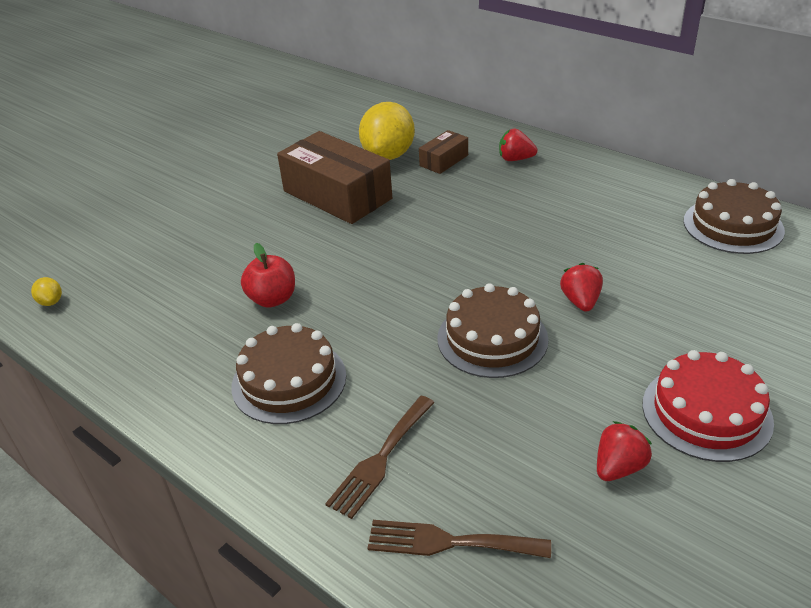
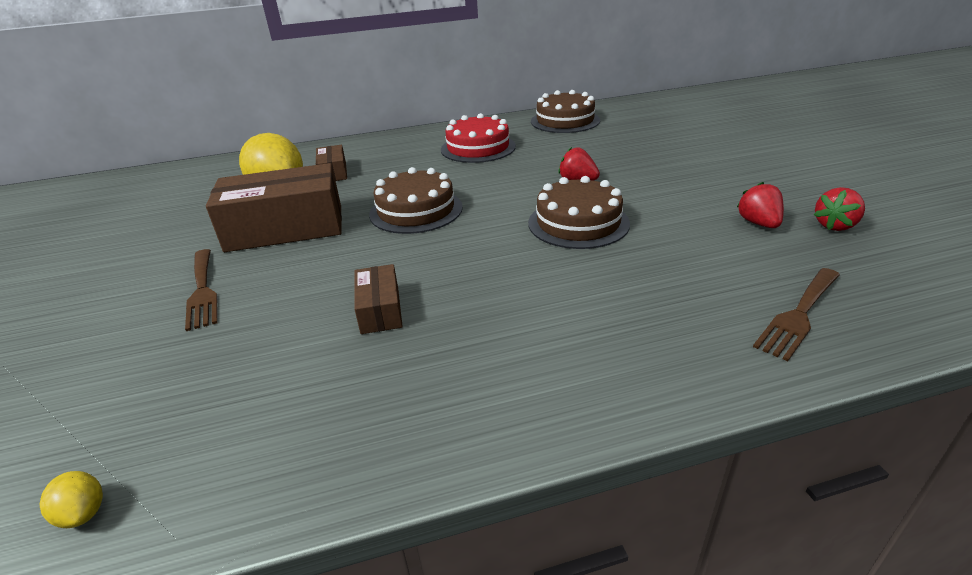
camera: 55 degrees left, 5 degrees down
yellow lemon [31,277,62,306] -> yellow lemon turned 45 degrees clockwise [40,471,103,528]
brown cake [231,323,346,424] -> brown cake moved to [369,167,463,234]
red apple [241,243,295,308] -> brown box [354,264,403,334]
brown fork [325,396,435,519] -> brown fork moved to [185,249,218,331]
red strawberry [499,129,537,161] -> red strawberry moved to [814,187,865,231]
red cake [643,350,774,462] -> red cake moved to [441,113,516,163]

